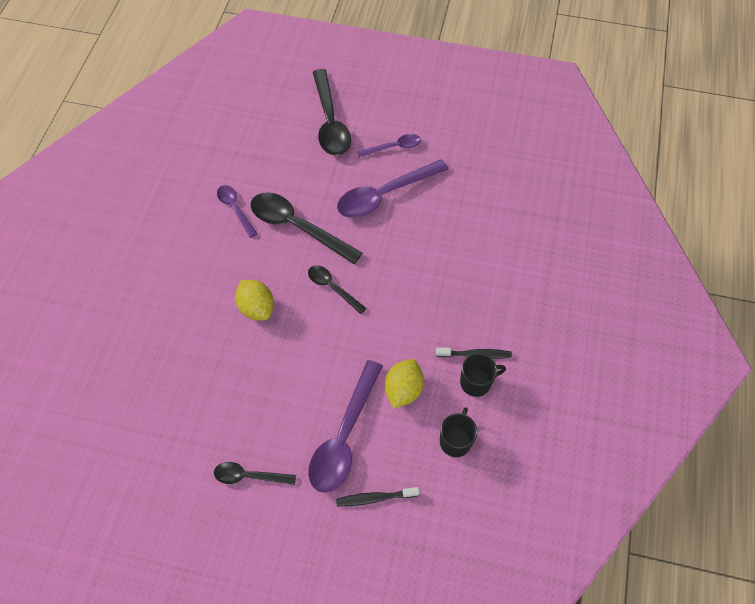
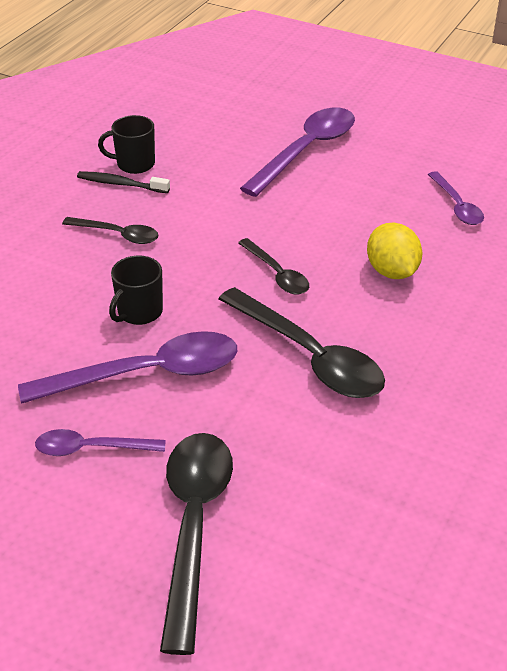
camera: 165 degrees left, 20 degrees down
black spoon [214,462,296,485] -> black spoon moved to [62,217,159,244]
purple spoon [217,185,257,238] -> purple spoon moved to [428,172,484,225]
black toothbrush [336,487,419,506] -> none
yellow lemon [385,359,424,409] -> none
black mug [440,407,477,457] -> black mug moved to [109,256,163,325]

